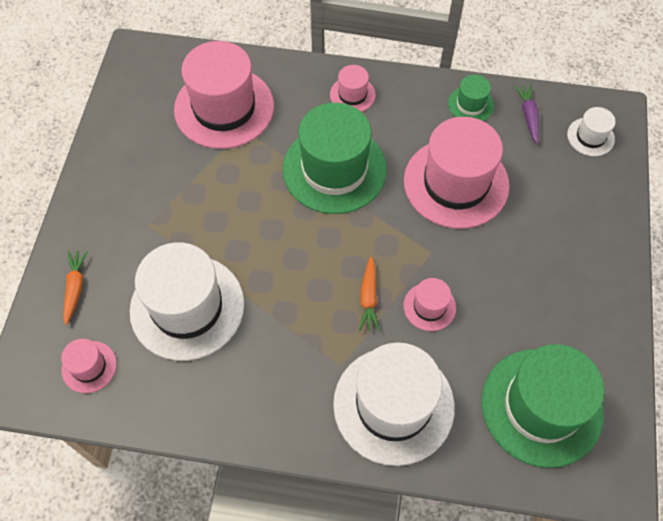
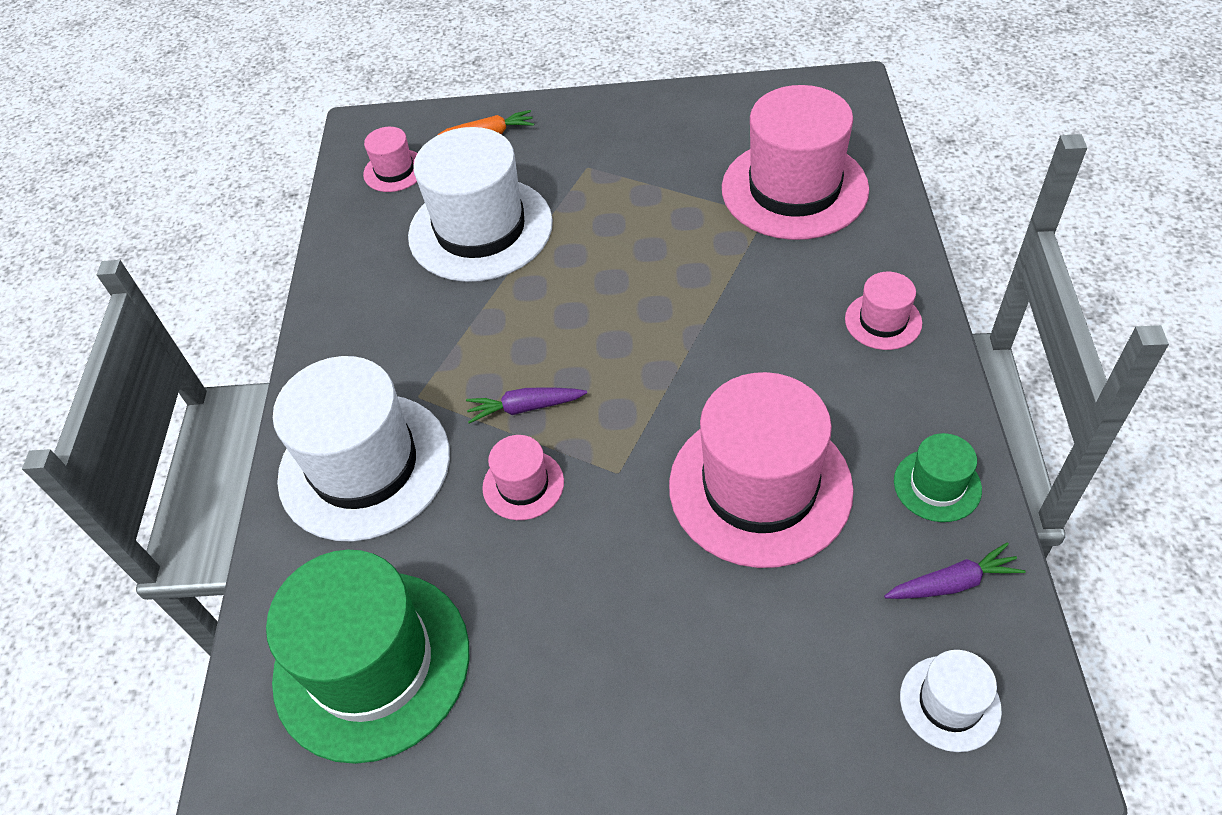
camera: 85 degrees right, 10 degrees down
green hat [283,103,387,214] -> none
orange carrot [359,256,380,331] -> purple carrot [466,387,587,424]

